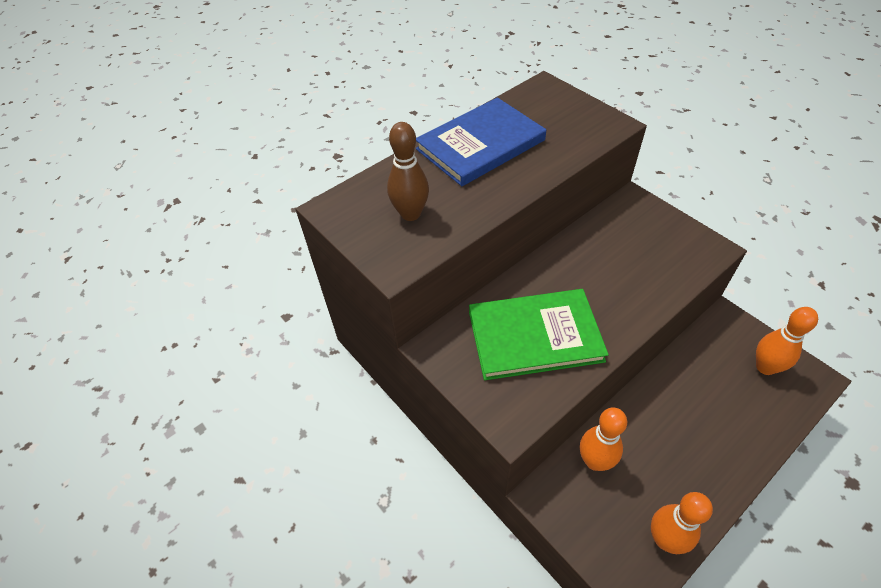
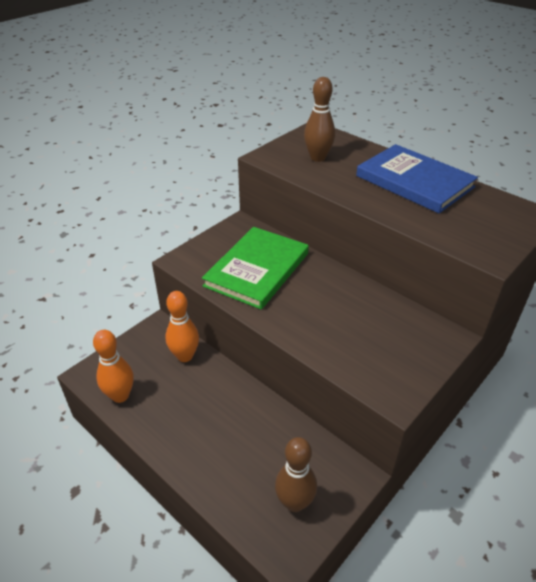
camera: 80 degrees right, 10 degrees down
green book [469,289,609,380] -> green book turned 45 degrees clockwise [202,227,309,310]
orange bowling pin [756,307,818,375] -> brown bowling pin [275,437,317,512]

